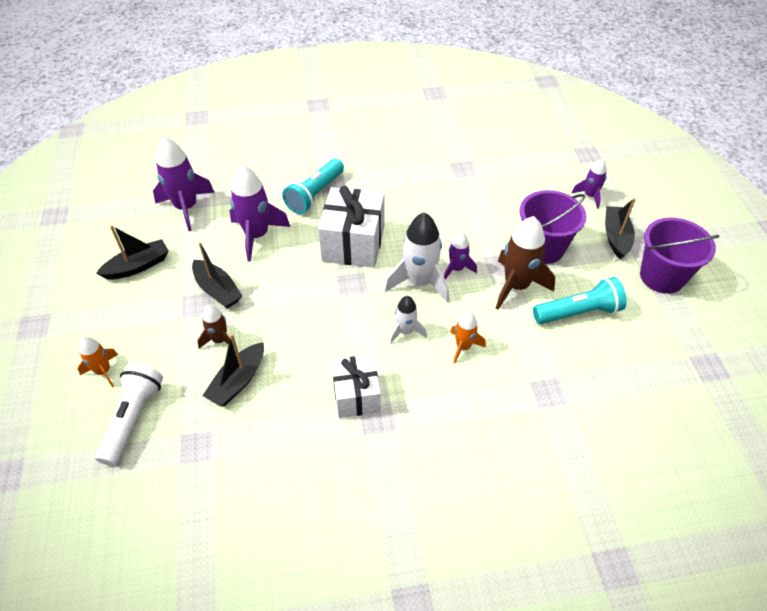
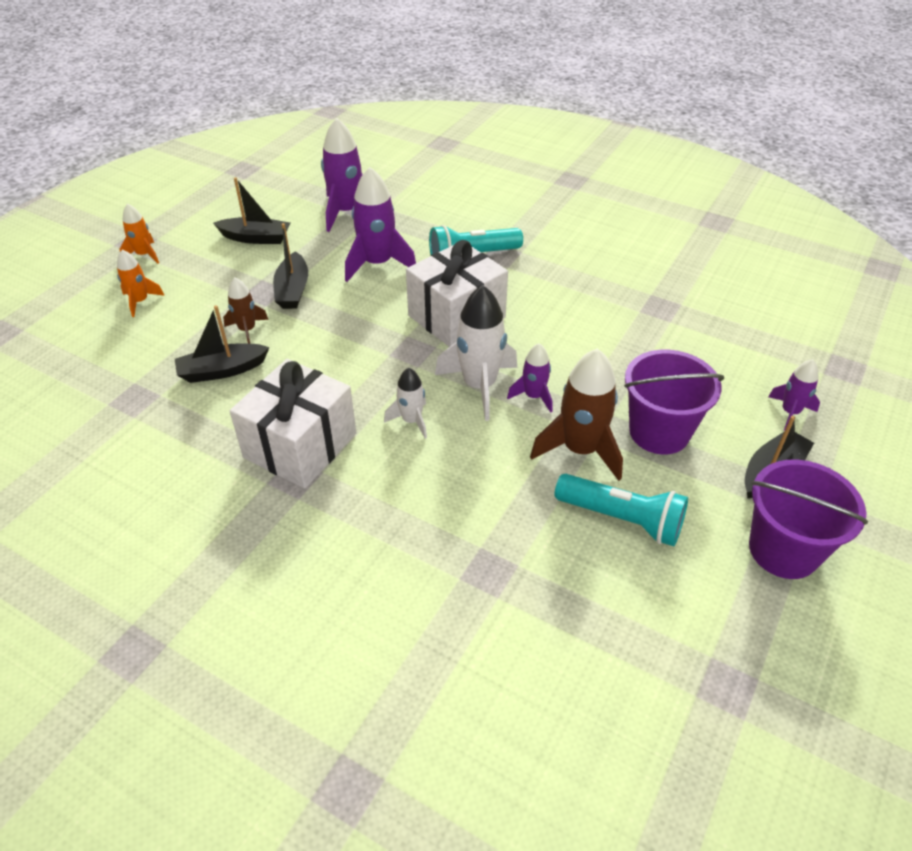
camera: 40 degrees right, 5 degrees down
white flashlight [95,363,163,466] -> none
white gift [331,354,381,418] -> white gift [230,359,356,489], size x1.53
orange rocket [450,311,486,364] -> orange rocket moved to [119,204,159,264]

